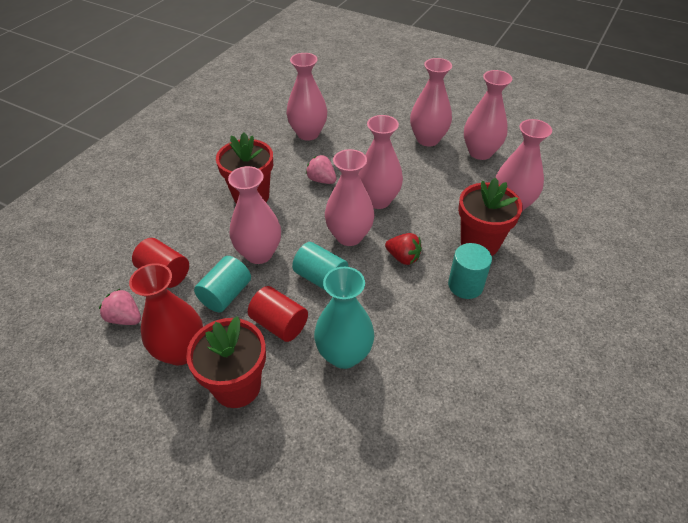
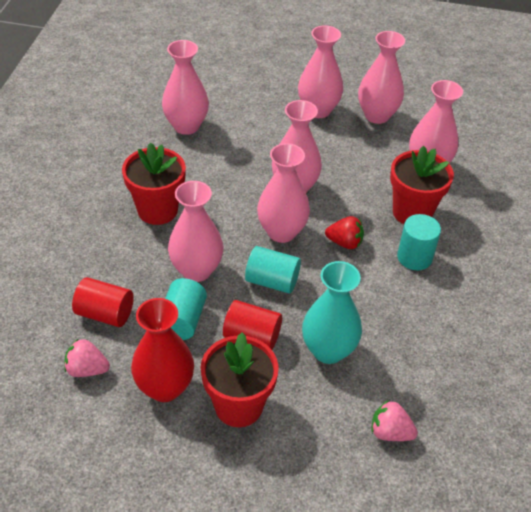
camera: 20 degrees left, 0 degrees up
pink strawberry [306,155,336,184] -> pink strawberry moved to [371,400,418,441]

